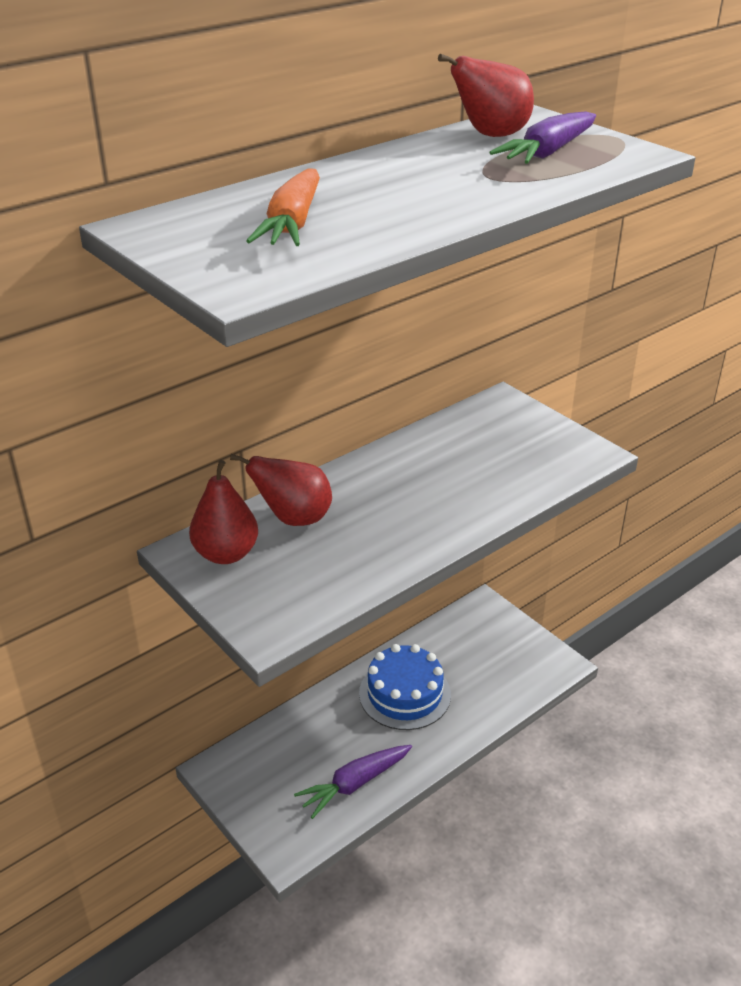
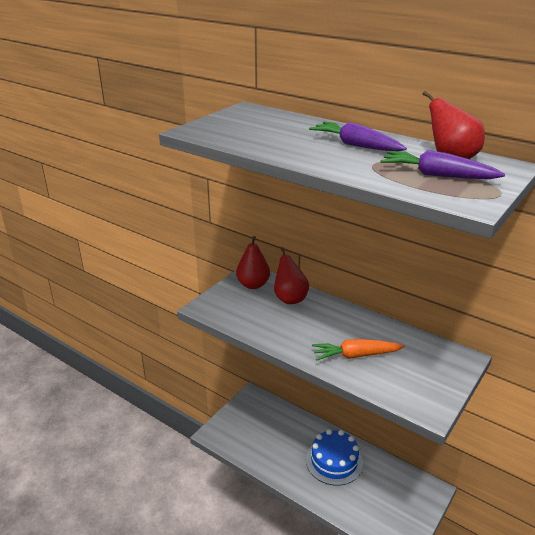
camera: 75 degrees right, 5 degrees down
orange carrot [246,169,320,246] -> orange carrot moved to [312,339,405,361]
purple carrot [294,745,412,819] -> purple carrot moved to [309,122,407,151]

